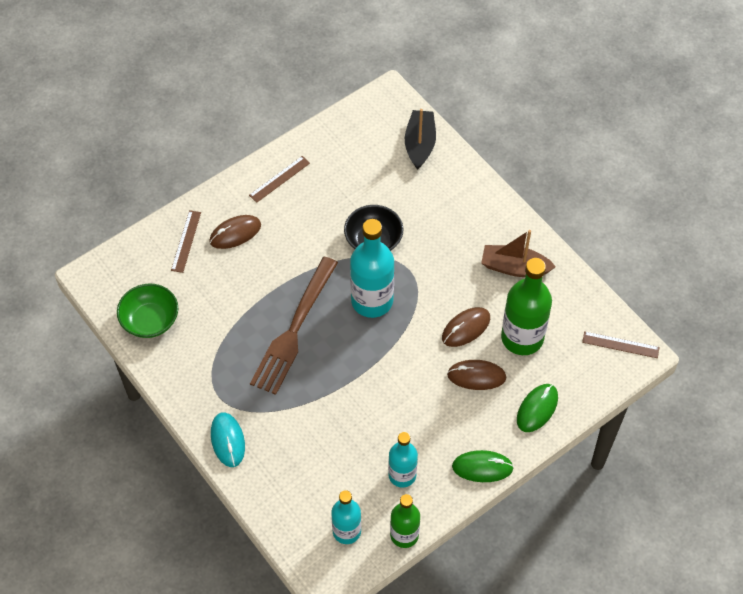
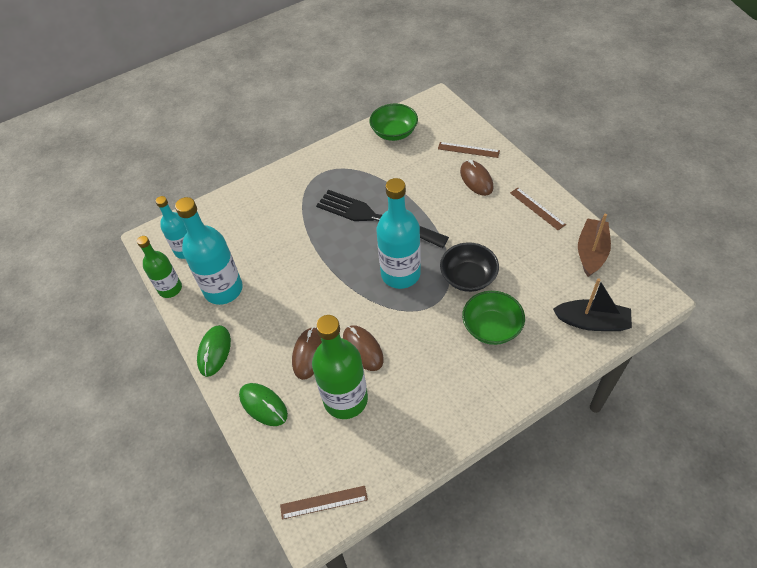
camera: 100 degrees right, 5 degrees down
turquoise mouse [211,412,245,467] -> none
brown fork [250,257,338,395] -> black fork [316,190,449,248]
turquoise bottle [388,432,418,488] -> turquoise bottle [175,197,243,305], size x1.62
brown boat [481,230,556,277] -> brown boat moved to [578,214,611,277]
brown ruler [582,331,659,358] -> brown ruler turned 60 degrees clockwise [280,486,368,519]
none -> green bowl [462,291,525,345]

